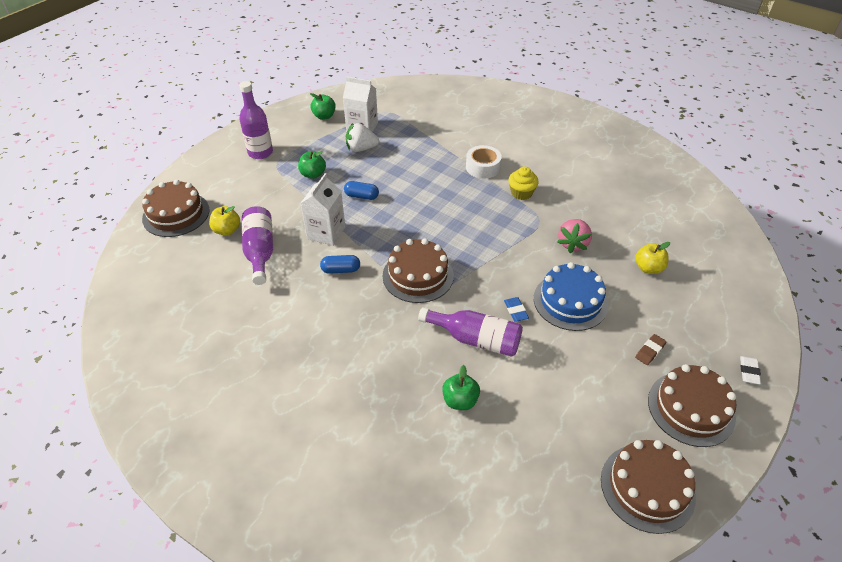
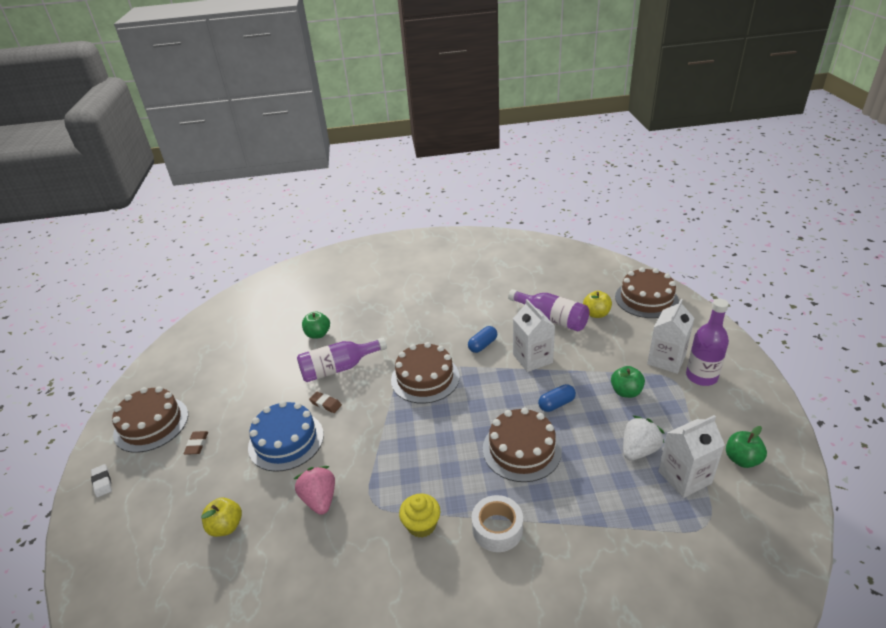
camera: 140 degrees right, 10 degrees down
blue eraser [504,297,529,322] -> brown eraser [309,391,342,413]
brown cake [601,440,696,534] -> brown cake moved to [483,407,562,482]
none -> white carton [647,299,695,374]

